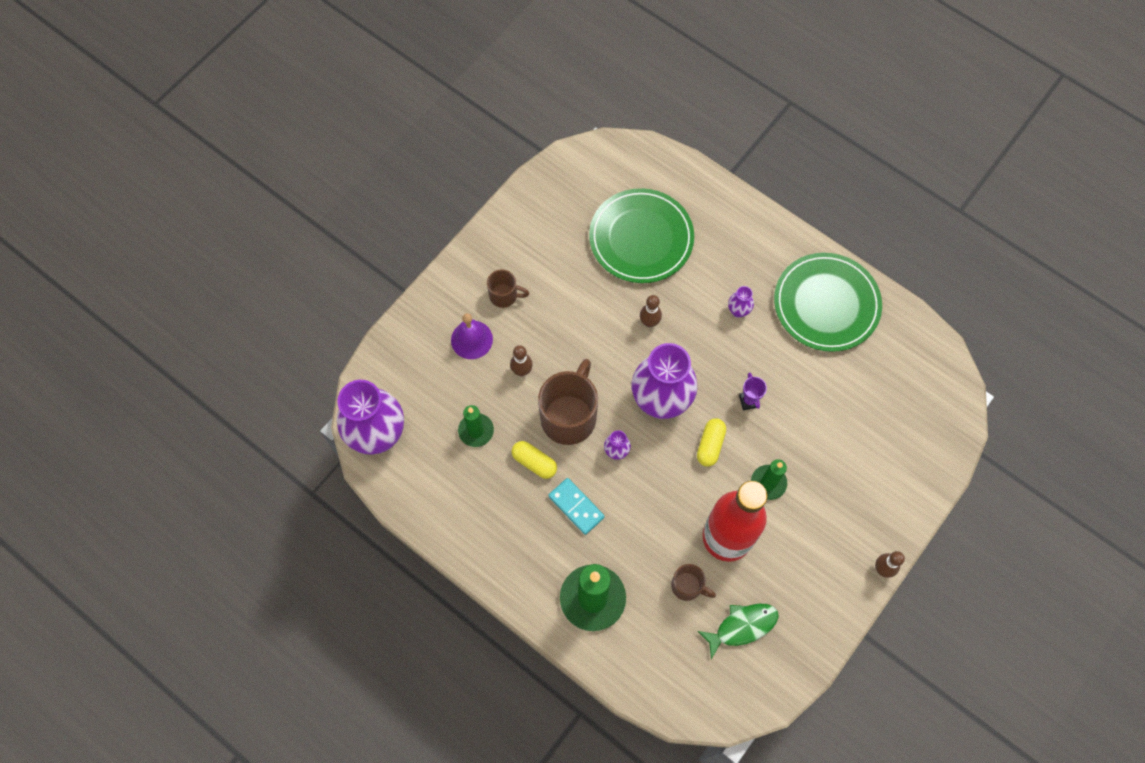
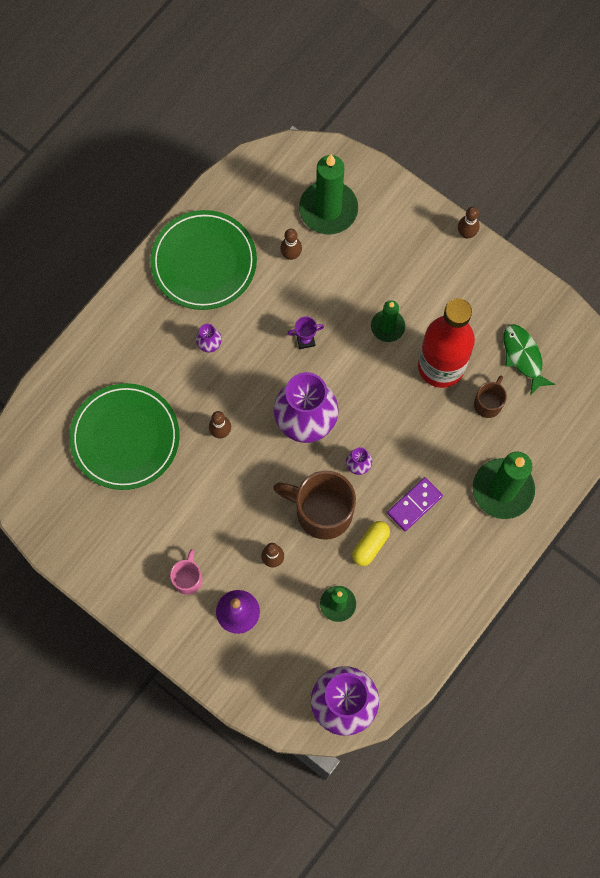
camera: 90 degrees left, 5 degrees up
brown mug [487,269,529,308] -> pink mug [170,549,203,595]
turquoise domino [548,478,605,535] -> purple domino [387,477,443,531]
yellow capsule [697,418,726,467] -> none
none -> brown bowling pin [280,229,302,260]
none -> green candle [299,154,358,235]

